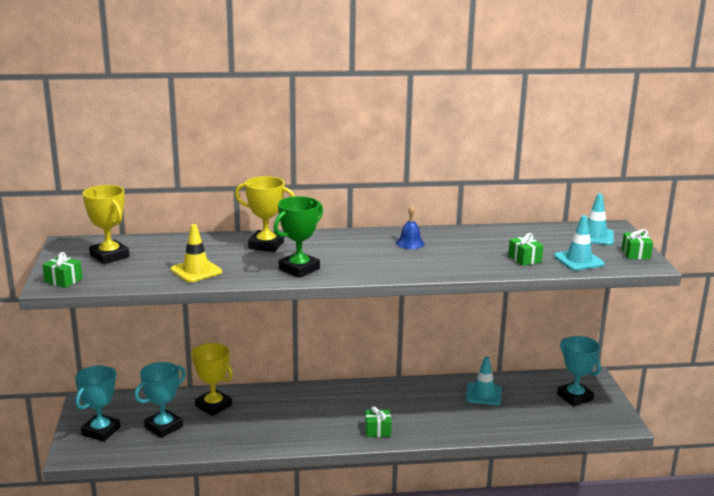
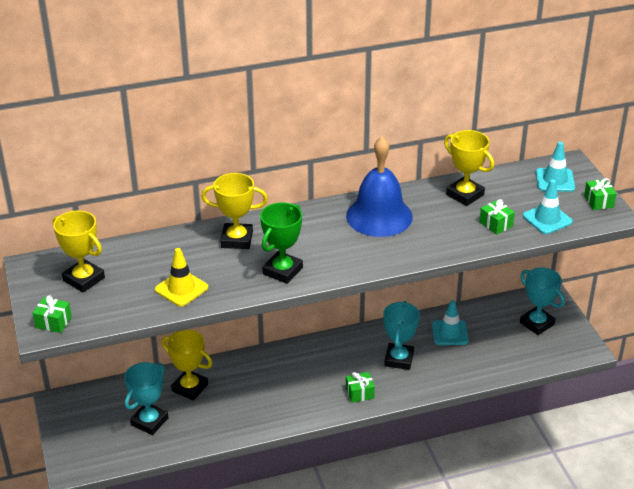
camera: 10 degrees left, 15 degrees up
turquoise trophy [75,366,120,442] -> turquoise trophy moved to [383,301,420,370]
blue bell [396,205,425,249] -> blue bell [346,136,413,237], size x2.30
none -> yellow trophy [444,130,494,206]

